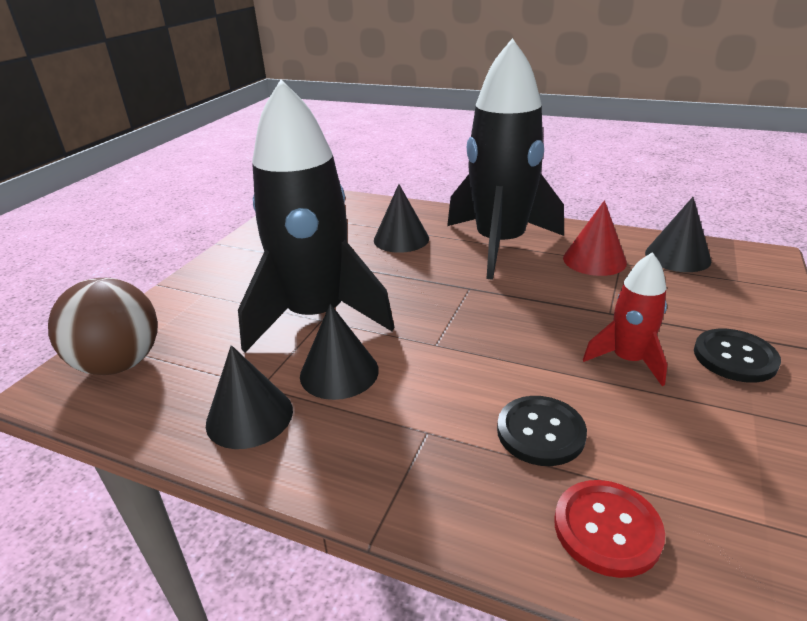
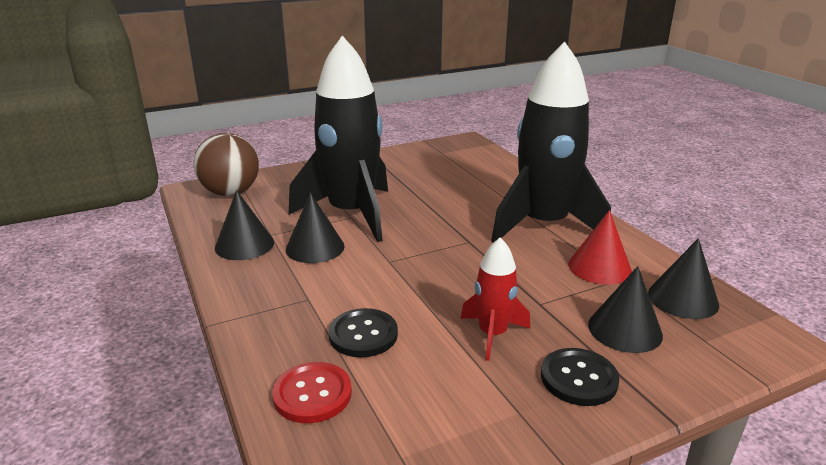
camera: 40 degrees right, 5 degrees down
black cone [374,184,429,253] -> black cone moved to [588,266,663,353]

